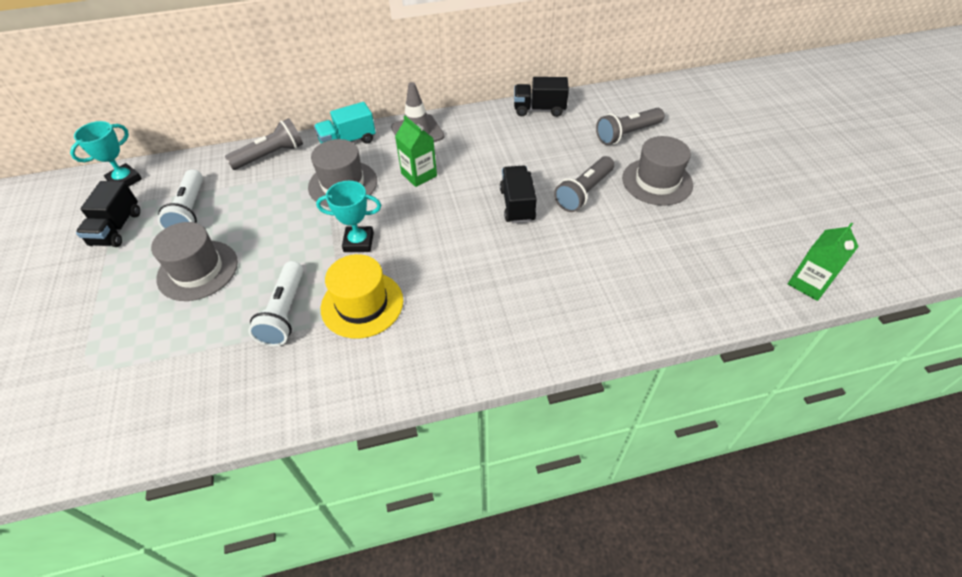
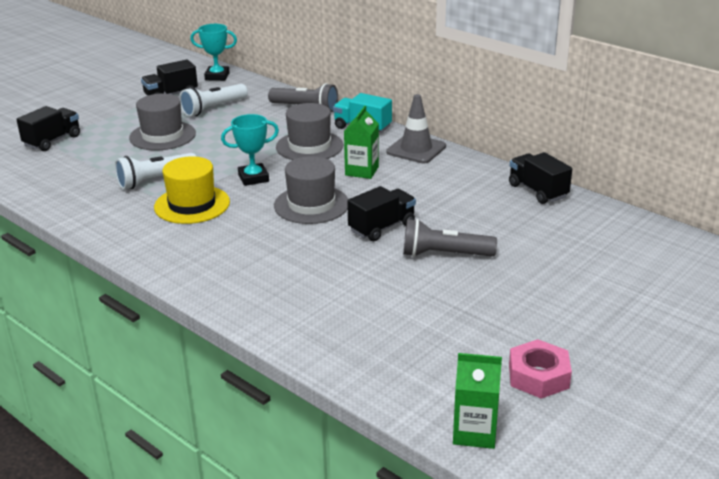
camera: 55 degrees right, 20 degrees down
turquoise trophy [316,181,381,252] -> turquoise trophy turned 75 degrees counterclockwise [221,114,279,186]
grey flashlight [596,108,664,145] -> none
grey hat [622,136,693,206] -> grey hat moved to [274,156,348,224]
none -> black truck [16,106,80,151]
none -> pink nut [509,339,572,399]

